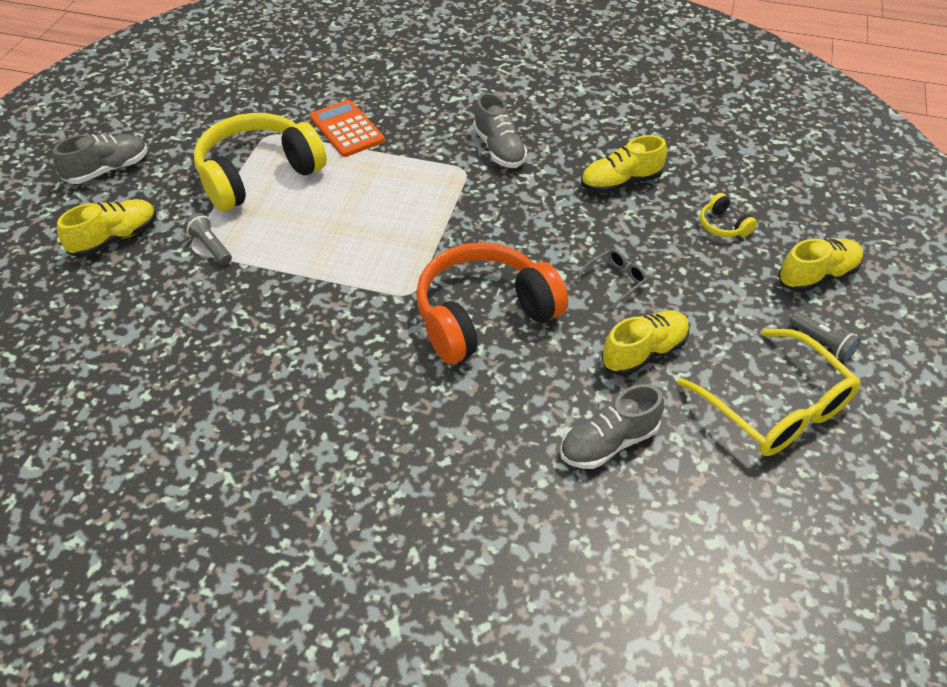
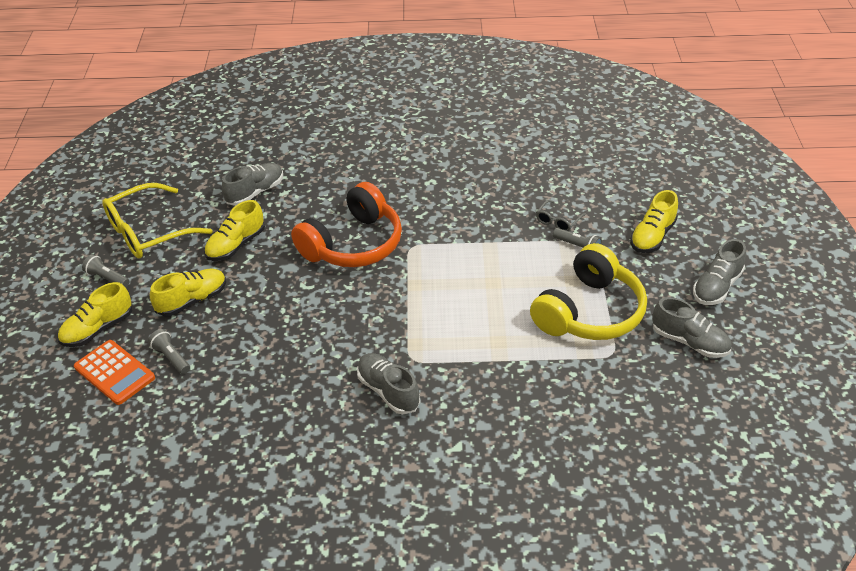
camera: 165 degrees right, 5 degrees down
orange calculator [310,100,385,157] -> orange calculator moved to [74,340,155,405]
grey glasses [576,248,648,309] -> grey glasses moved to [536,200,586,231]
yellow shoe [581,135,667,193] -> yellow shoe moved to [150,268,226,316]
yellow glasses [677,329,861,456] -> yellow glasses turned 75 degrees counterclockwise [102,183,213,259]
yellow headphones [700,193,757,237] -> grey flashlight [148,329,190,374]
none -> grey shoe [652,297,732,358]

